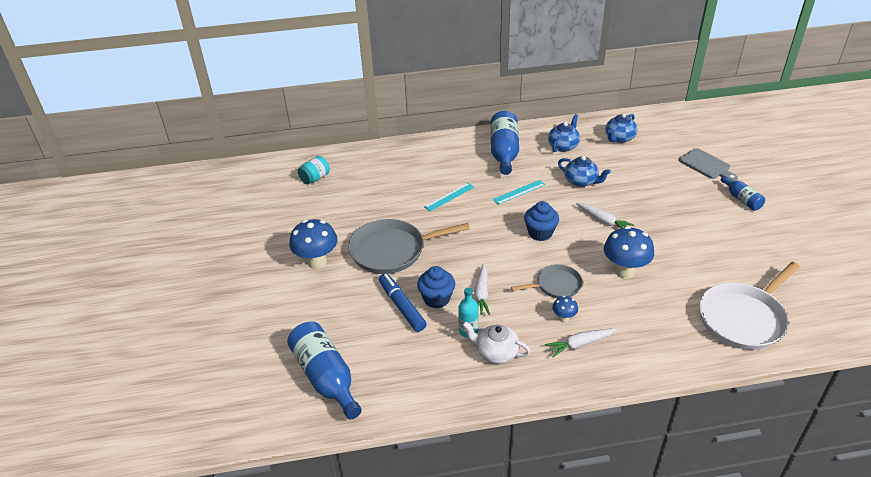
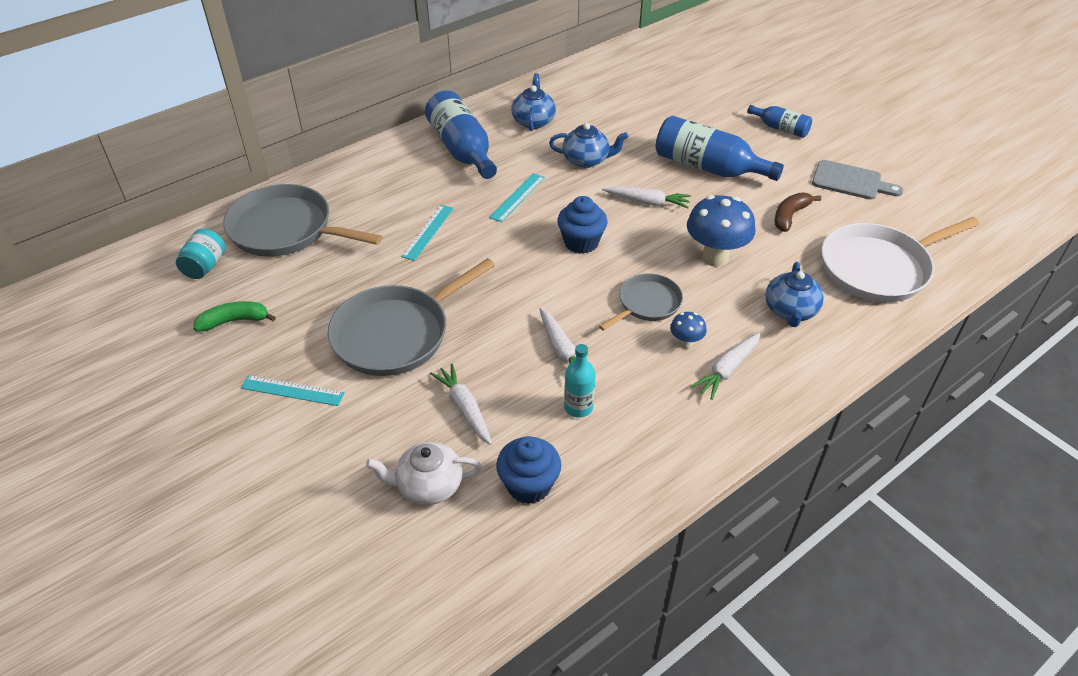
camera: 30 degrees left, 5 degrees up
blue bottle [287,321,362,420] -> blue bottle moved to [656,116,784,181]
blue mushroom [289,219,337,269] -> turquoise ruler [241,375,345,406]
blue marker [379,273,427,332] -> white carrot [430,364,492,445]
blue cupcake [417,266,455,308] -> blue cupcake moved to [496,436,561,504]
white teapot [462,321,531,364] -> white teapot moved to [366,442,482,505]
blue teapot [605,113,638,143] -> blue teapot moved to [765,262,824,327]
grey cutting board [679,148,738,181] -> grey cutting board moved to [812,160,903,200]
white pan [699,262,800,350] -> white pan turned 45 degrees clockwise [821,217,980,302]
none -> green banana [193,301,276,332]
none -> grey pan [223,184,383,257]
none -> brown banana [774,192,821,232]

